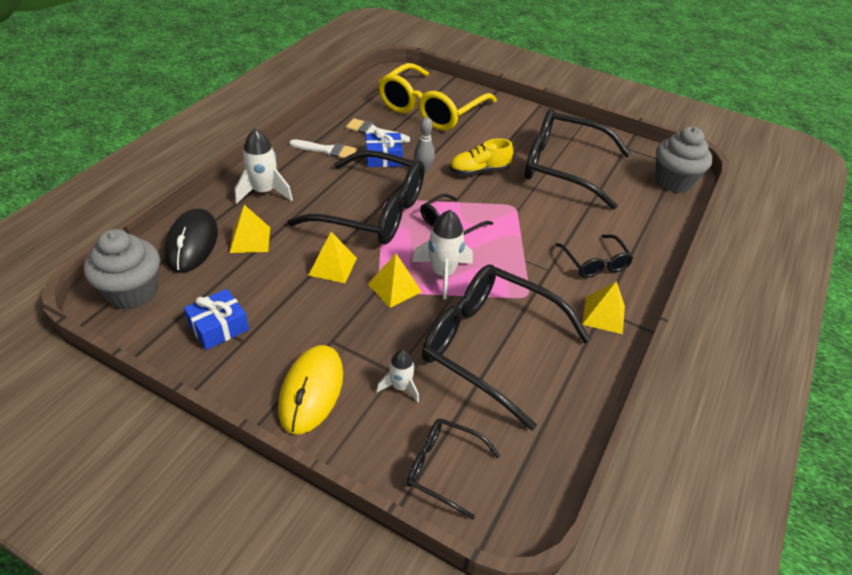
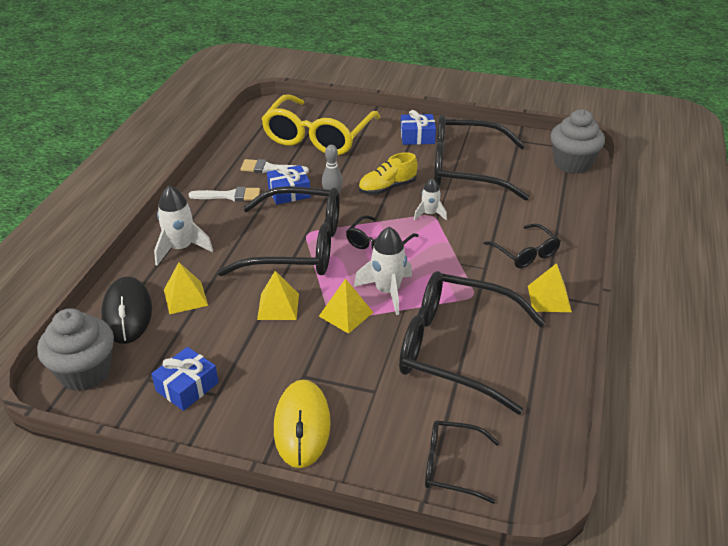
camera: 10 degrees left, 5 degrees down
white rocket [376,350,419,403] -> white rocket moved to [414,178,447,220]
none -> blue gift [400,110,436,145]

